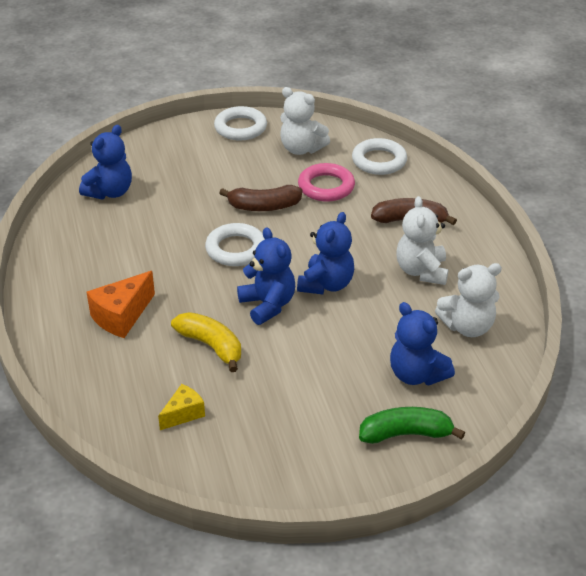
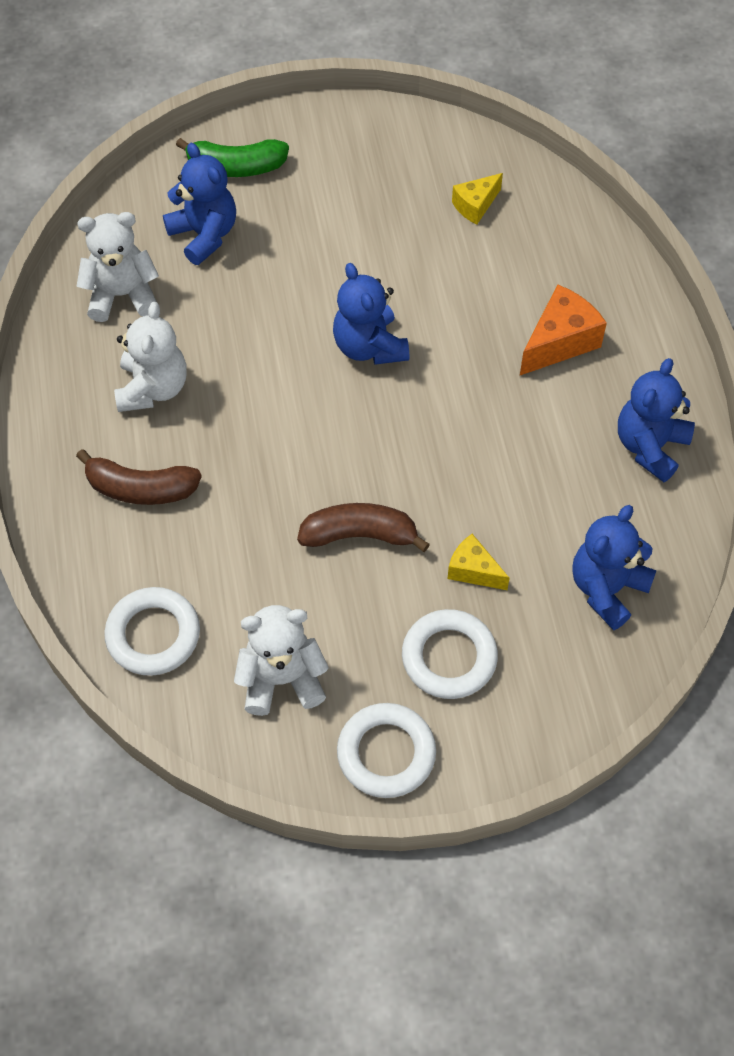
camera: 175 degrees left, 20 degrees up
yellow banana [171,312,241,372] -> none
white ring [205,223,265,266] -> white ring moved to [402,609,498,699]
white teddy bear [280,87,330,155] -> white teddy bear turned 45 degrees counterclockwise [234,605,329,716]
blue teddy bear [297,212,354,294] -> blue teddy bear moved to [618,358,695,482]
pink ring [298,163,355,202] -> none
none -> yellow cheese [447,534,510,590]

